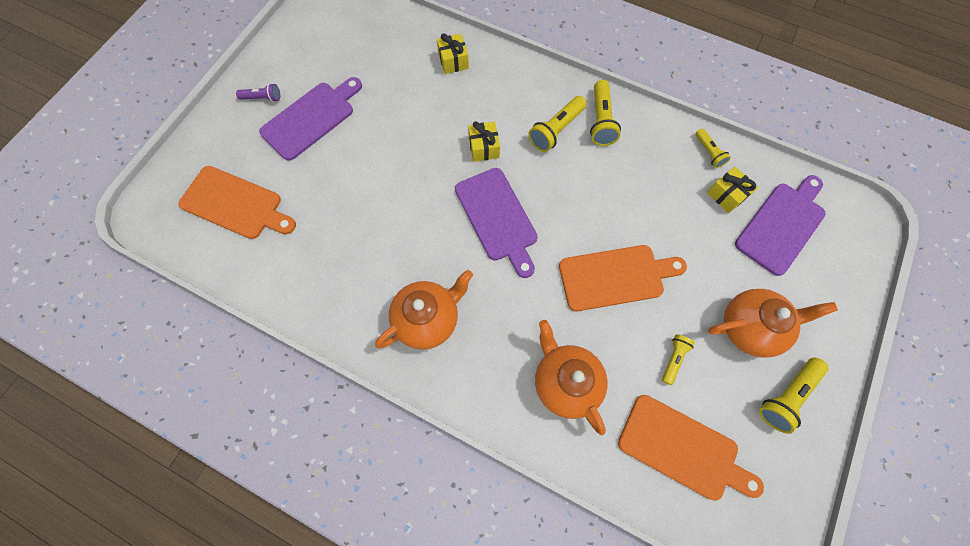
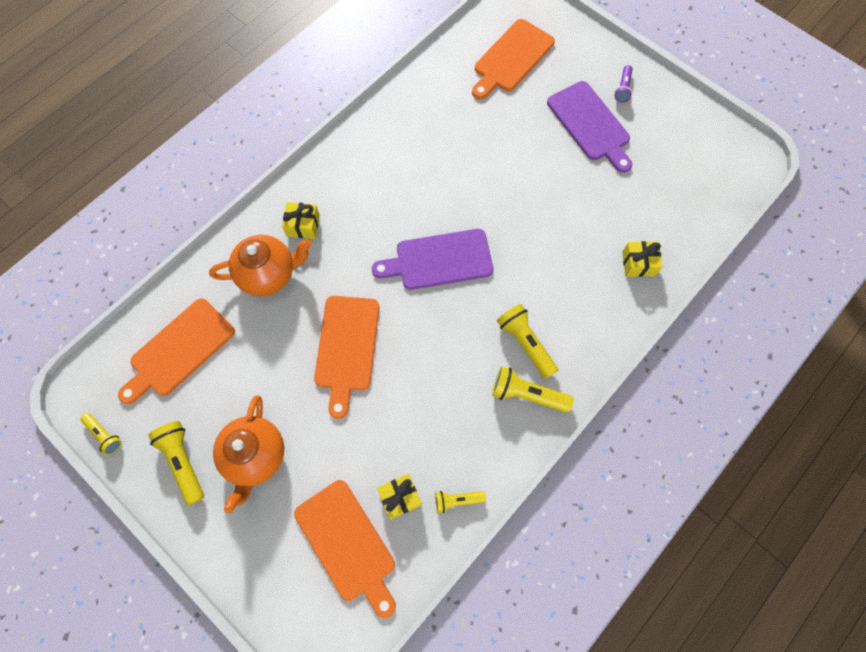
camera: 105 degrees right, 0 degrees up
orange teapot [375,270,473,350] -> none
yellow gift [468,121,500,162] -> yellow gift moved to [282,202,320,239]
yellow flashlight [662,334,695,385] -> yellow flashlight moved to [81,413,122,455]
purple cutting board [735,175,826,276] -> orange cutting board [294,480,396,618]

